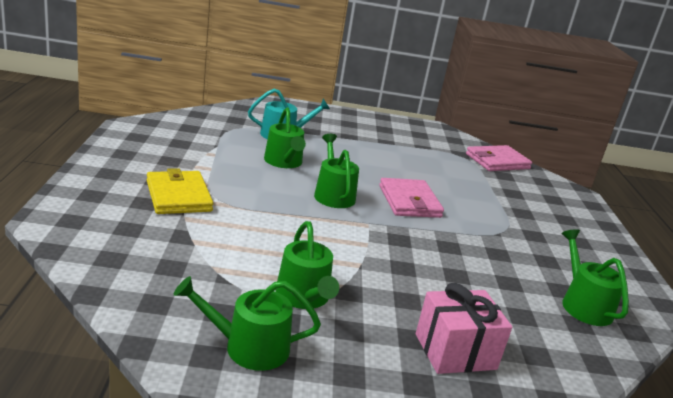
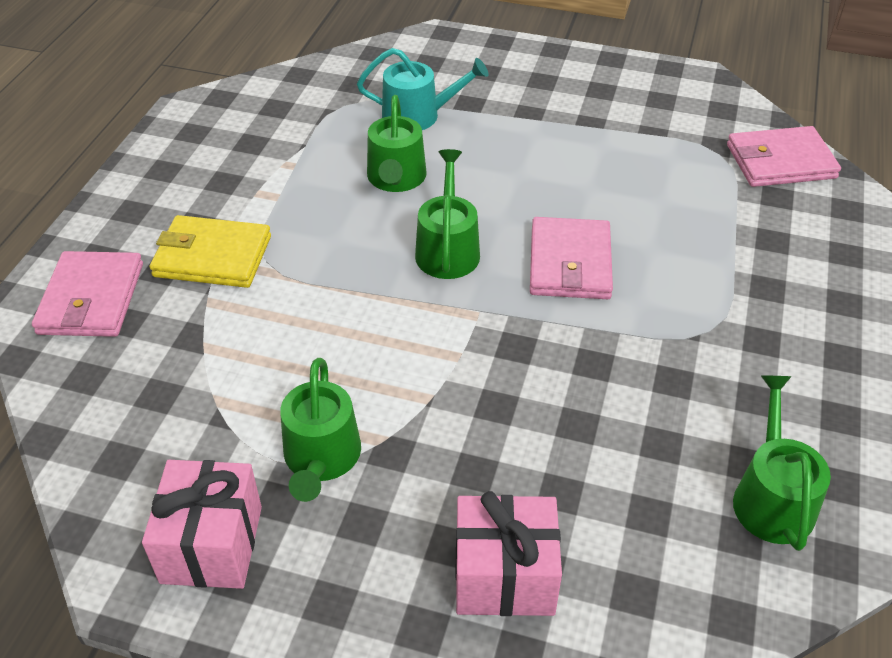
camera: 20 degrees right, 20 degrees up
yellow wallet [147,168,213,214] -> yellow wallet turned 75 degrees counterclockwise [150,215,271,288]
green watering can [174,276,321,371] -> pink gift [142,460,262,589]
none -> pink wallet [32,251,143,337]

